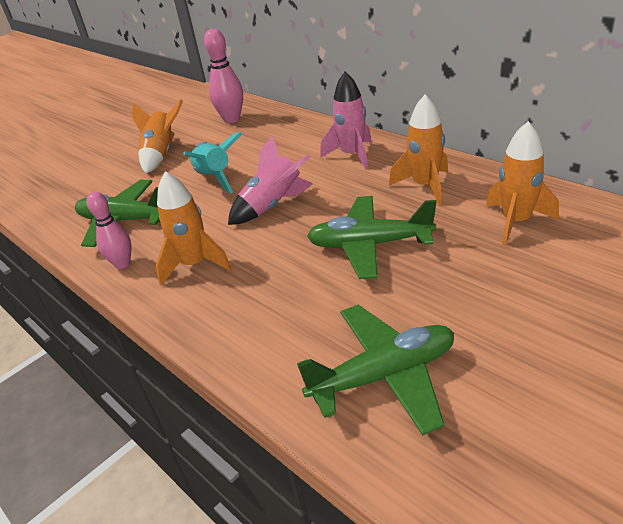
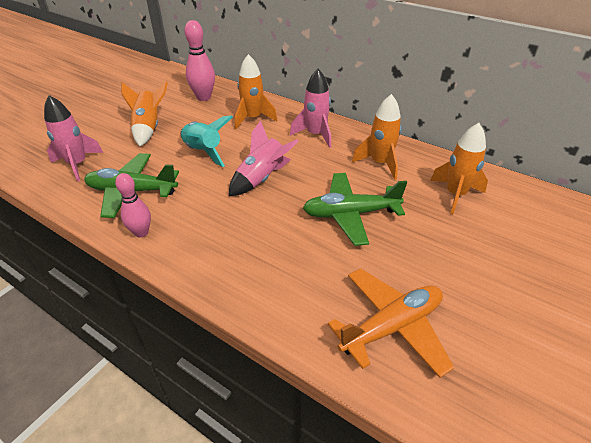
camera: 15 degrees left, 5 degrees up
orange rocket [156,171,232,285] -> orange rocket moved to [235,54,278,129]
green plane [297,305,454,436] -> orange plane [328,268,454,378]
none -> pink rocket [44,95,103,181]

